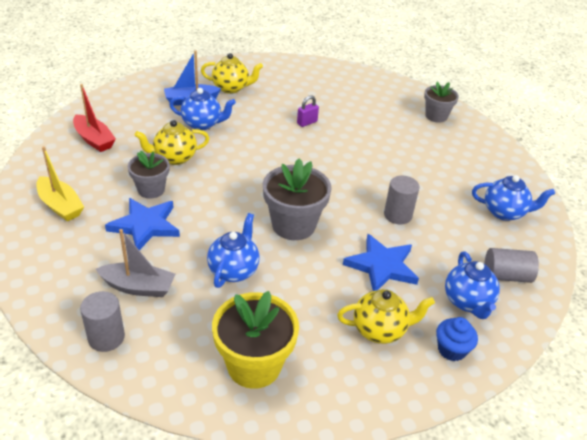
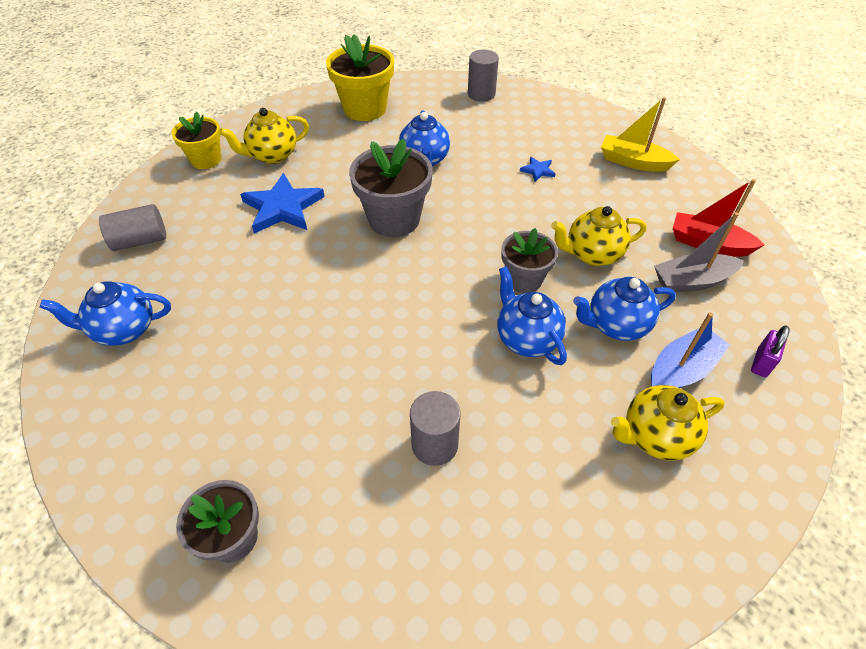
camera: 160 degrees right, 10 degrees up
grey boat [96,229,175,297] -> grey boat moved to [654,212,744,292]
blue star [105,198,180,250] -> blue star [520,157,555,182], size x0.46
grey flower pot [128,150,169,199] -> grey flower pot moved to [501,228,558,293]
yellow teapot [135,120,210,165] -> yellow teapot turned 150 degrees counterclockwise [551,206,646,266]
purple padlock [297,95,319,127] -> purple padlock moved to [751,326,790,377]
grey cylinder [384,176,420,224] -> grey cylinder moved to [410,391,461,466]
blue cupcake [436,317,478,361] -> yellow flower pot [172,112,221,169]
blue teapot [445,251,500,319] -> blue teapot moved to [497,266,567,365]

